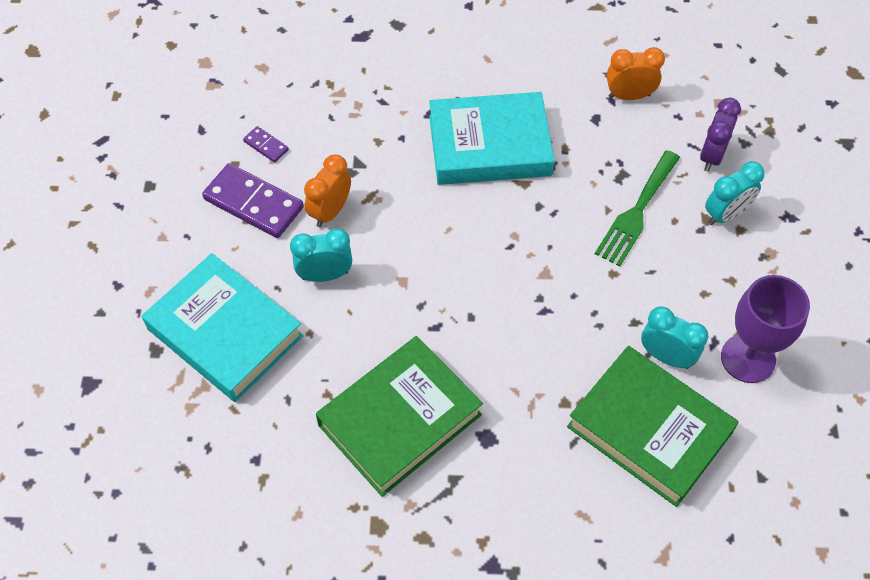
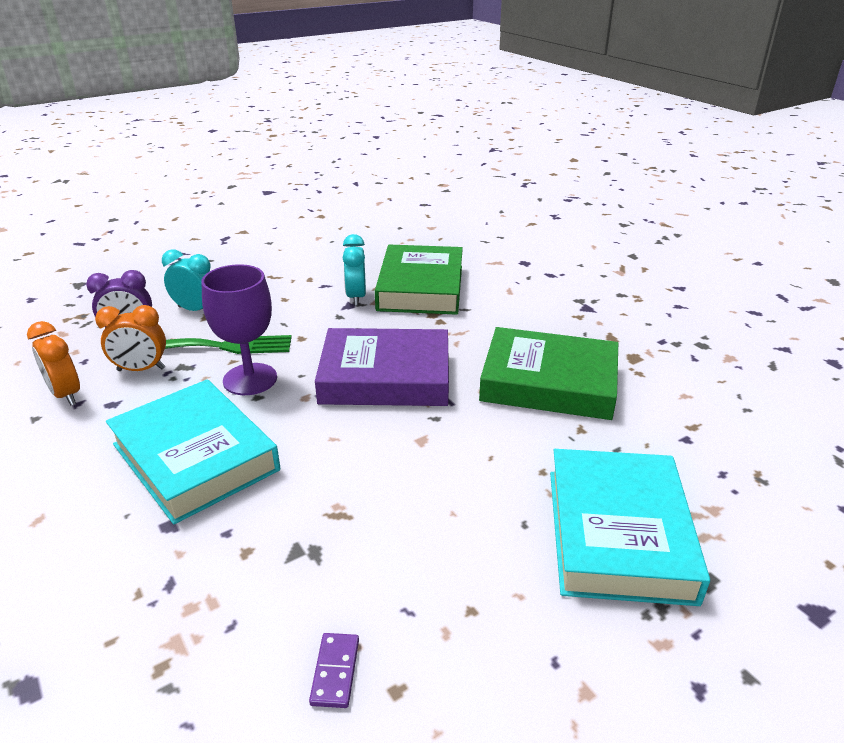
camera: 125 degrees left, 25 degrees down
purple domino [202,163,304,238] -> none
turquoise clock [290,229,352,282] -> none
orange clock [304,154,351,227] -> orange clock moved to [95,305,166,371]
purple goblet [721,275,810,383] -> purple goblet moved to [201,264,277,395]
none -> purple book [315,328,449,406]

